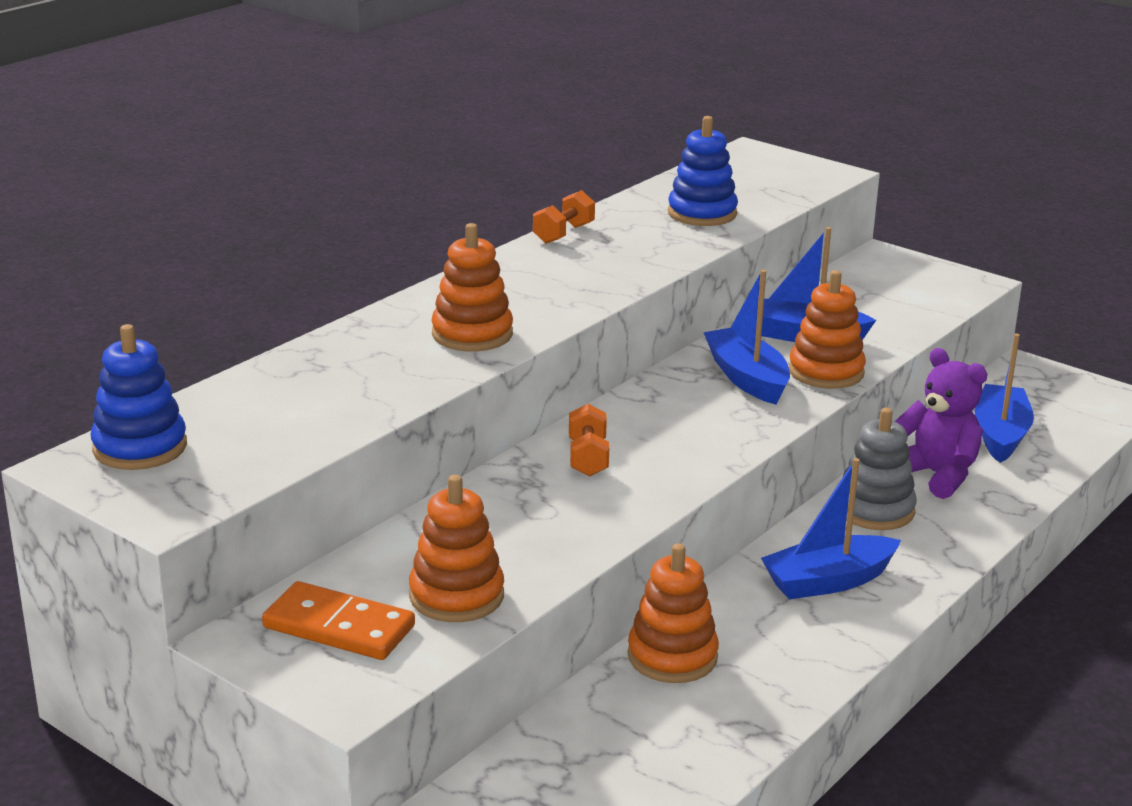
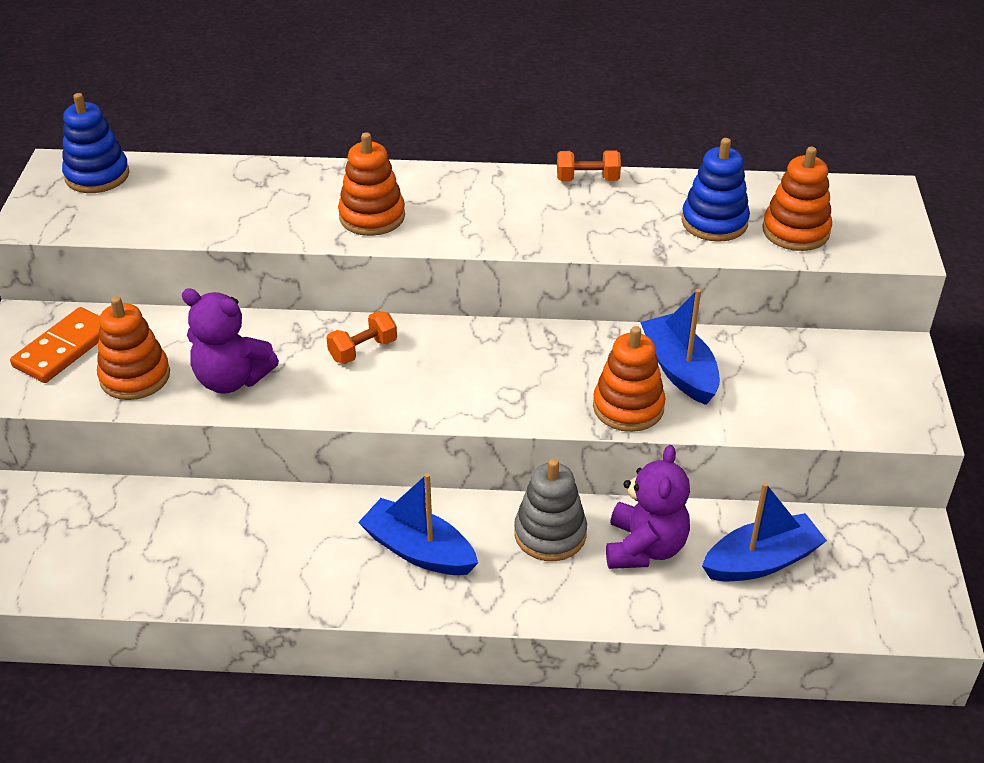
camera: 55 degrees right, 15 degrees up
orange domino [262,581,415,660] -> orange domino turned 45 degrees clockwise [10,307,100,383]
orange stacking toy [628,543,719,683] -> orange stacking toy moved to [762,147,832,251]
blue boat [703,270,790,405] -> none
none -> purple teddy bear [182,288,279,394]

